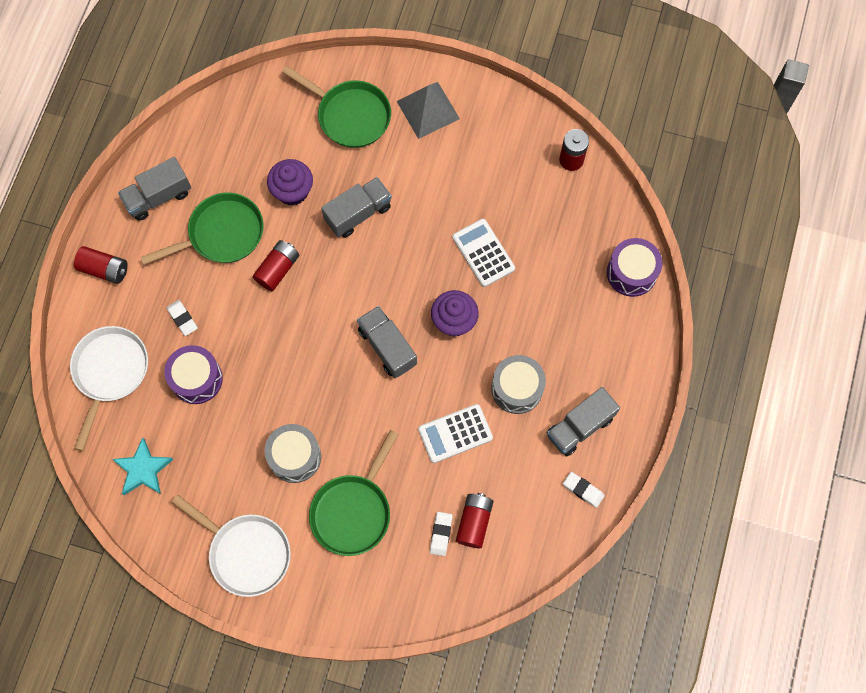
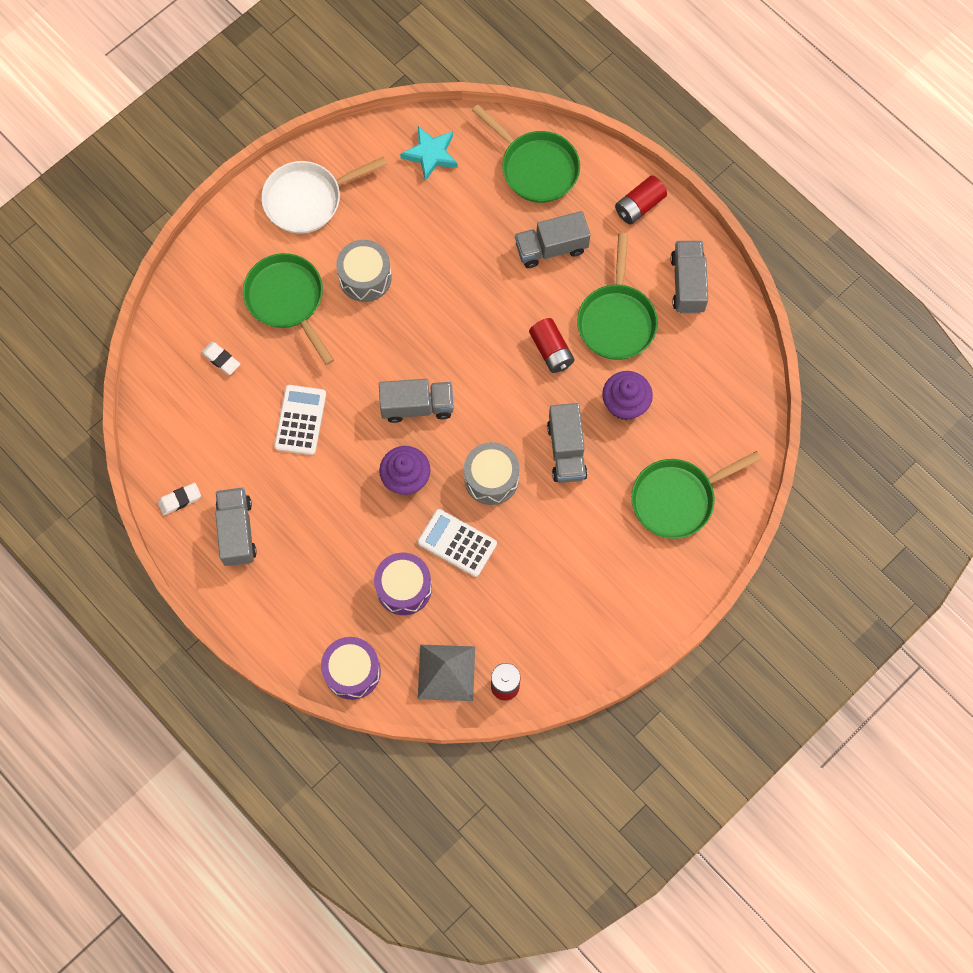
camera: 120 degrees right, 0 degrees up
white pan [70,326,148,451] -> green pan [472,104,580,203]
purple drum [164,345,223,404] -> purple drum moved to [374,553,432,615]
white eraser [166,300,198,336] -> grey truck [515,211,590,268]
grey pyramid [397,82,460,139] -> grey pyramid moved to [418,644,475,701]
white calculator [452,219,515,287] -> white calculator turned 150 degrees counterclockwise [418,509,497,577]
red battery [456,493,493,548] -> none
grey drum [491,355,546,414] -> grey drum moved to [464,442,520,505]

